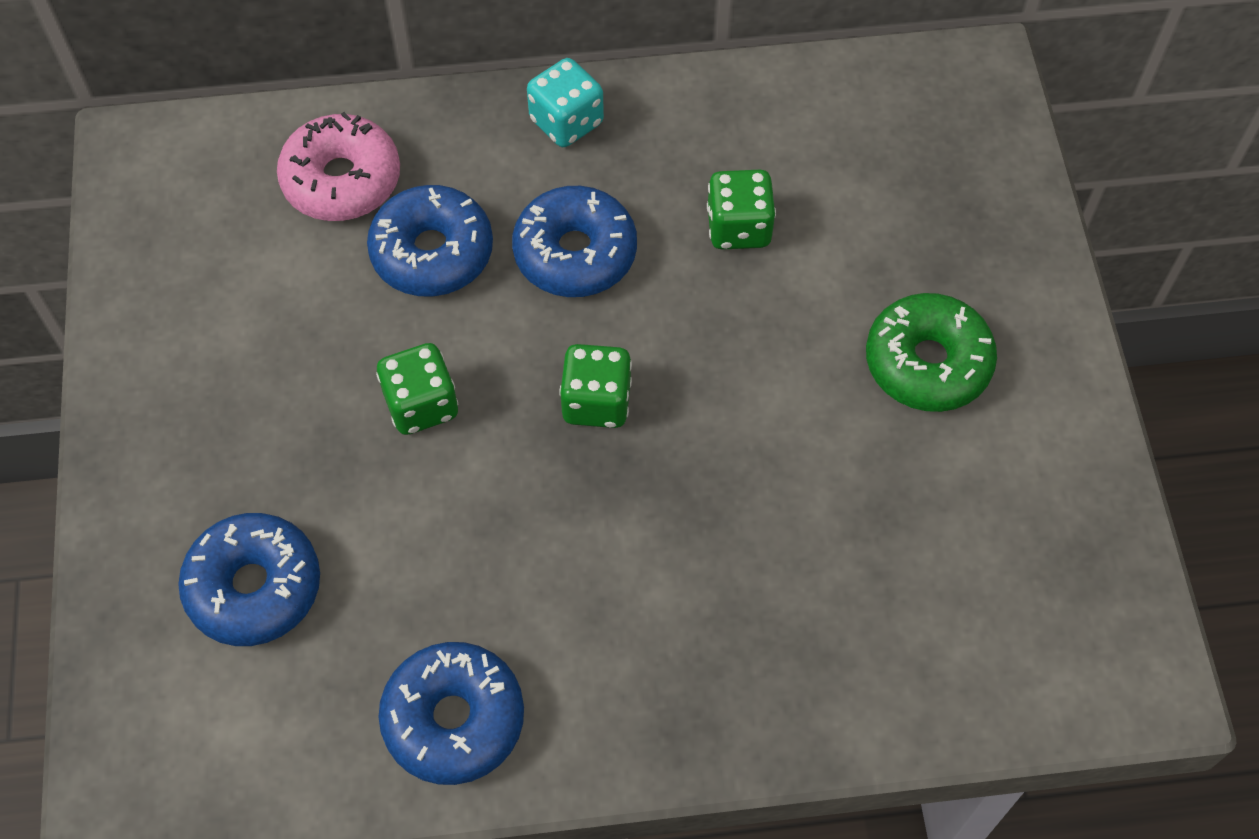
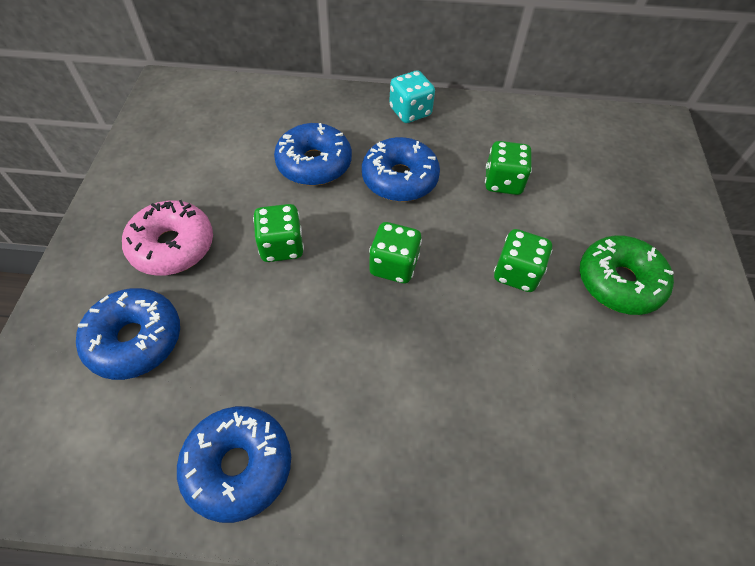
camera: 10 degrees right, 5 degrees down
pink donut [277,112,400,221] -> pink donut moved to [122,200,213,276]
none -> green dice [494,229,552,292]

